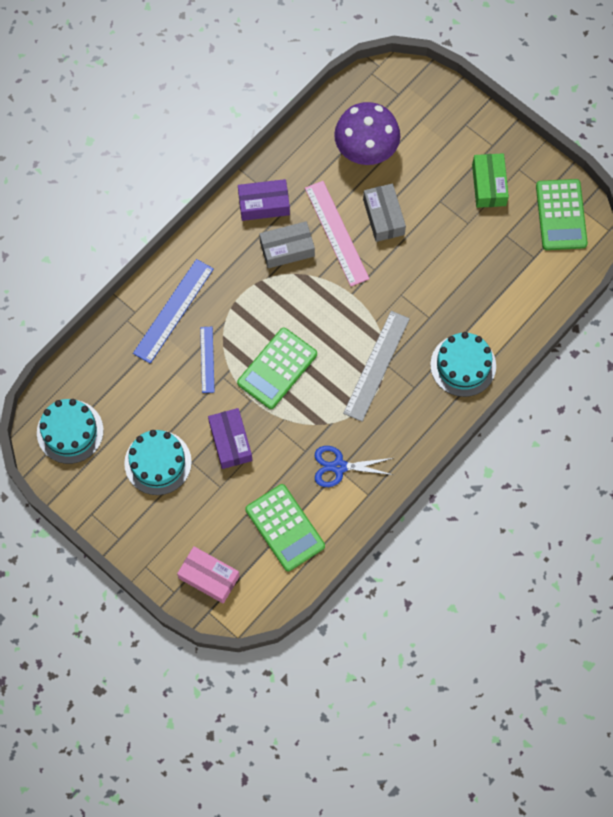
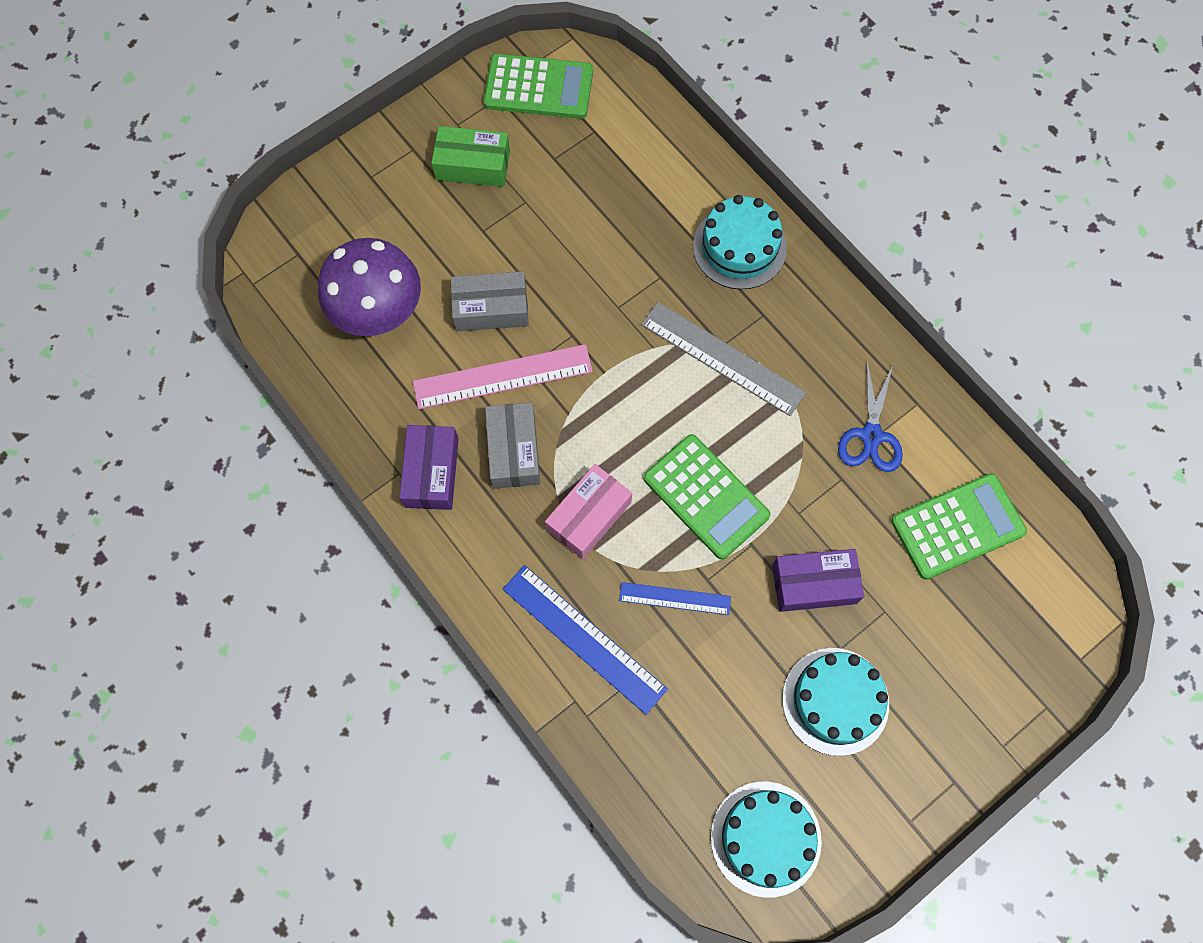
camera: 80 degrees left, 0 degrees up
pink box [177,546,240,604] -> pink box moved to [545,464,632,559]

